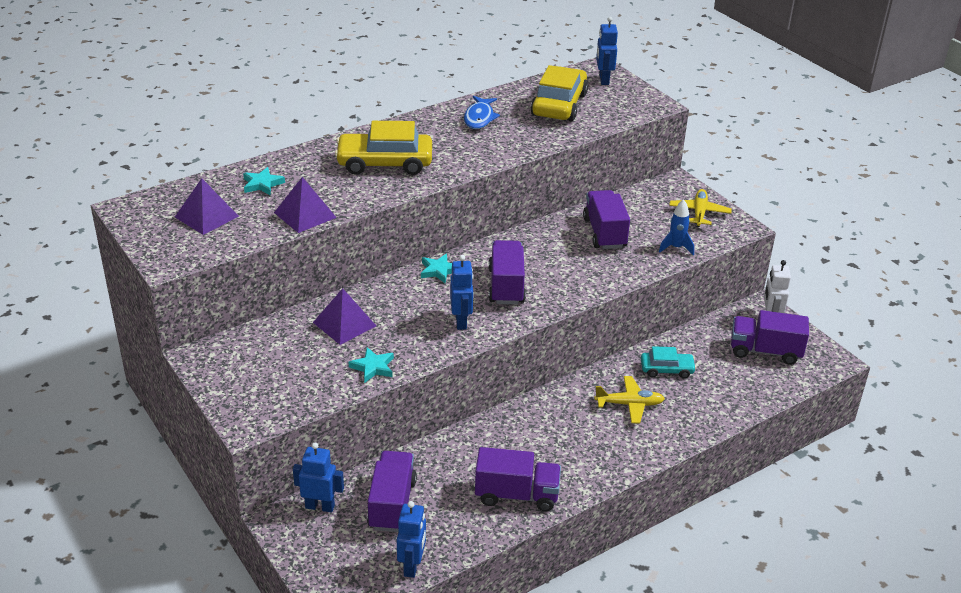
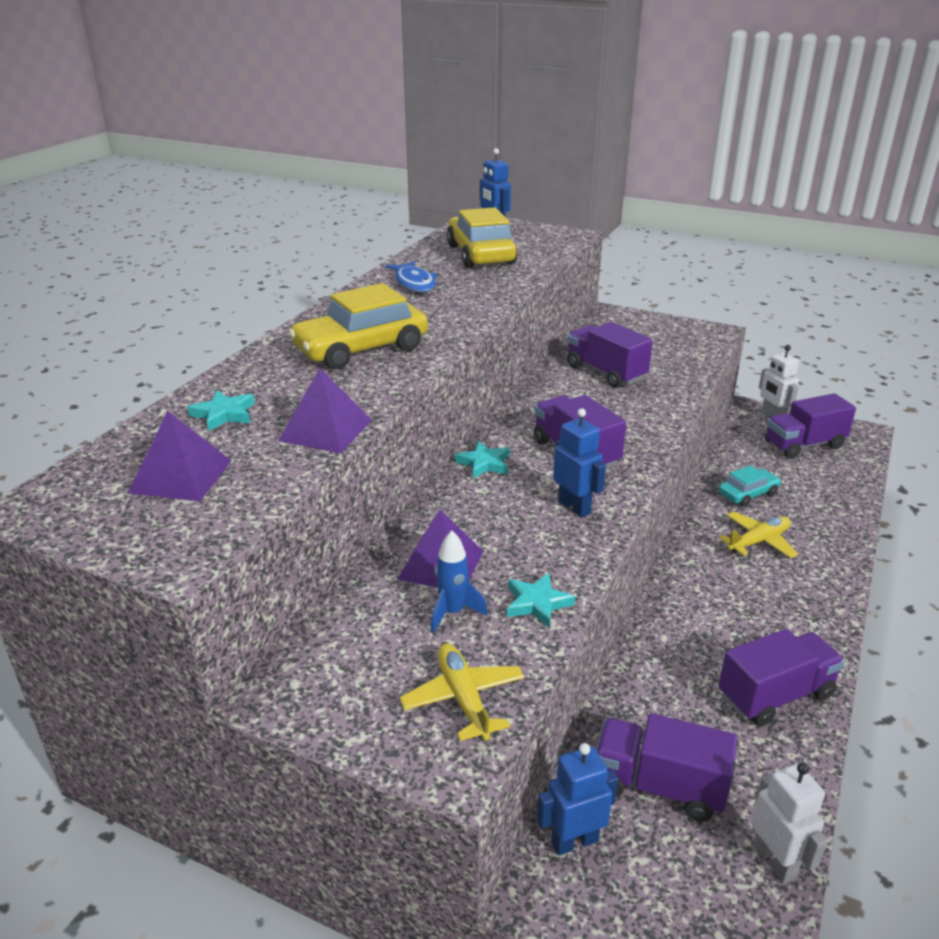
camera: 30 degrees left, 5 degrees down
purple truck [367,451,417,532] -> purple truck turned 45 degrees counterclockwise [596,713,737,821]
blue robot [397,501,426,578] -> white robot [751,762,828,884]
blue rocket [659,199,694,255] -> blue rocket moved to [431,531,488,633]
yellow plane [669,189,732,227] -> yellow plane moved to [400,643,525,741]

